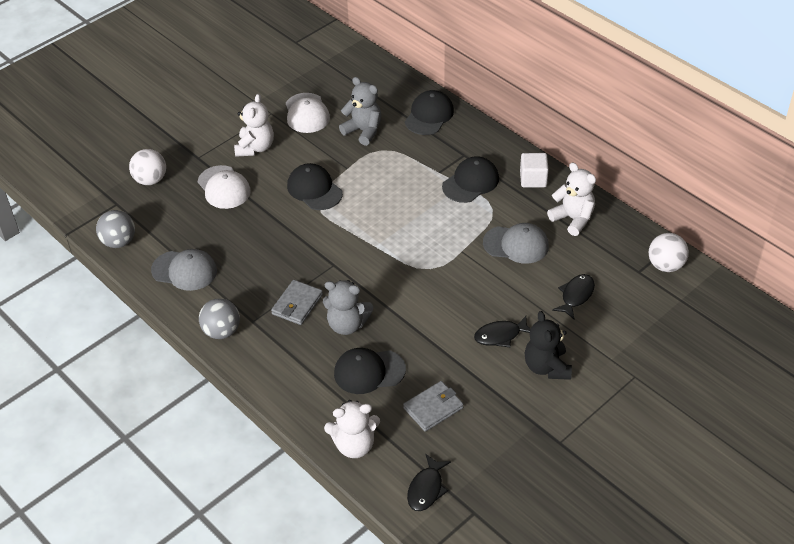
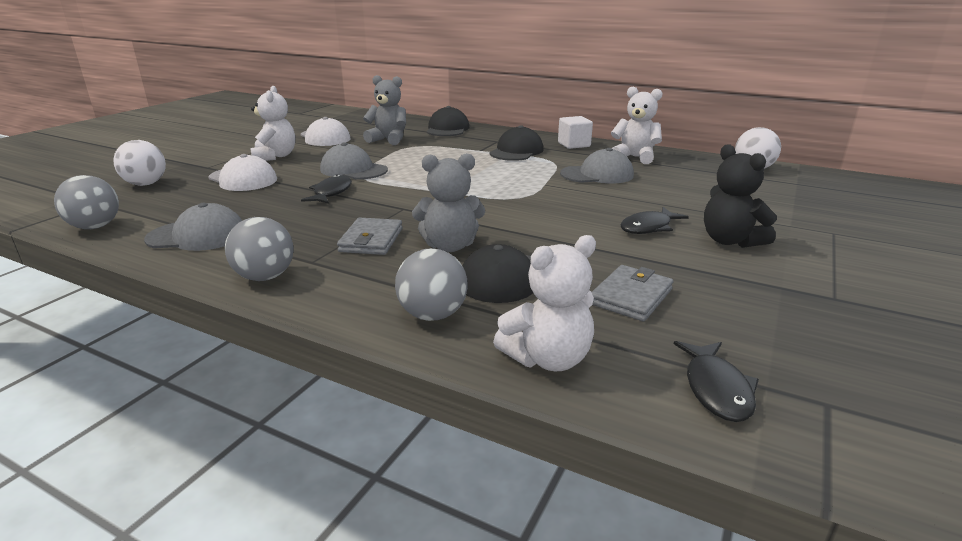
camera: 20 degrees left, 20 degrees down
black cap [287,163,343,210] -> grey cap [320,142,388,180]
black fish [552,274,595,319] -> black fish moved to [301,174,352,204]
none -> grey ball [395,248,468,321]

